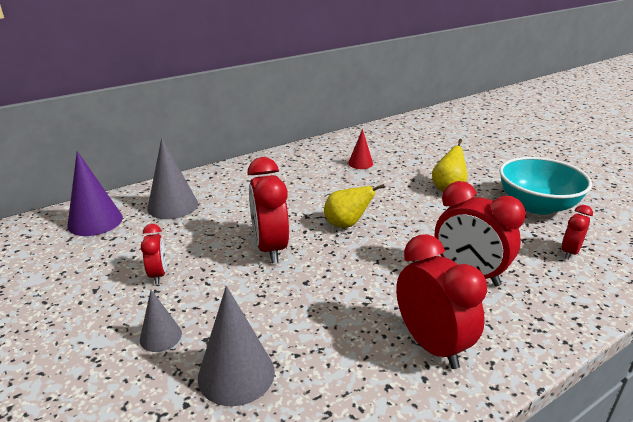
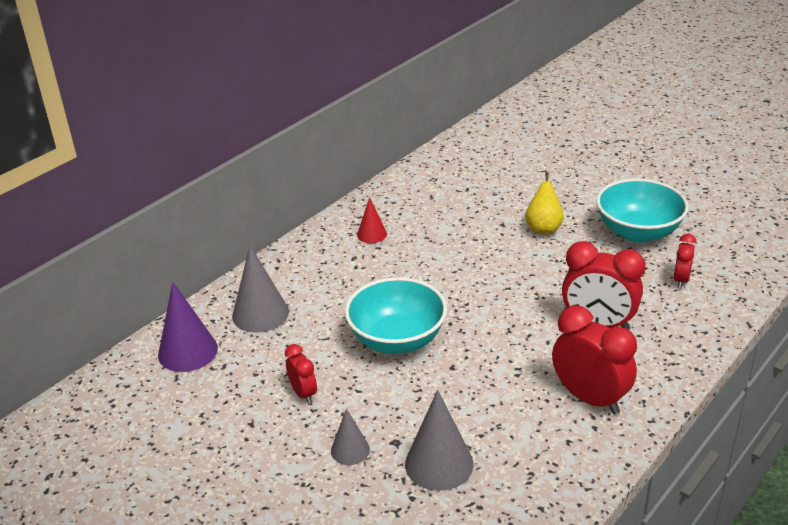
camera: 15 degrees left, 5 degrees up
red clock [247,157,289,264] -> turquoise bowl [345,277,447,354]
yellow pear [324,184,385,228] -> none
red cone [348,129,373,169] -> red cone moved to [357,197,387,243]

